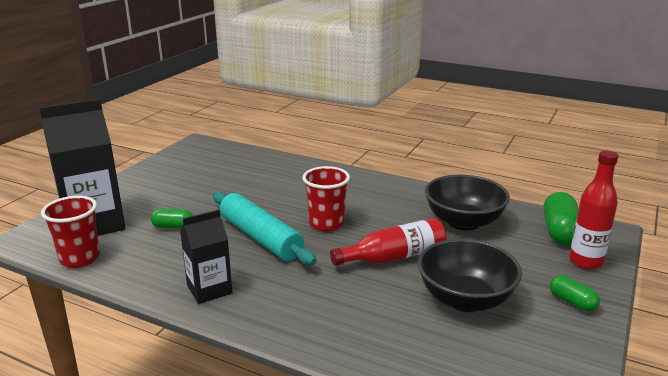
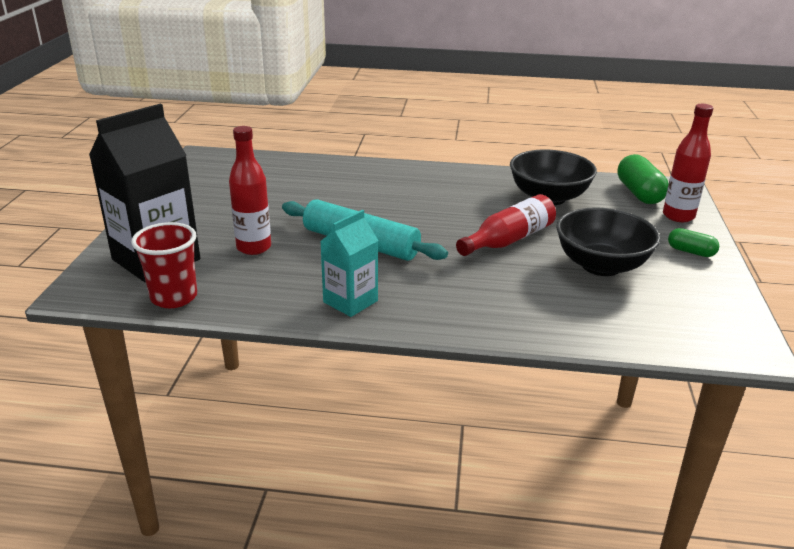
camera: 20 degrees left, 5 degrees up
green capsule [151,209,193,228] -> red bottle [229,126,271,255]
black carton [180,210,233,304] -> turquoise carton [320,210,379,317]
red cup [302,166,350,231] -> none

